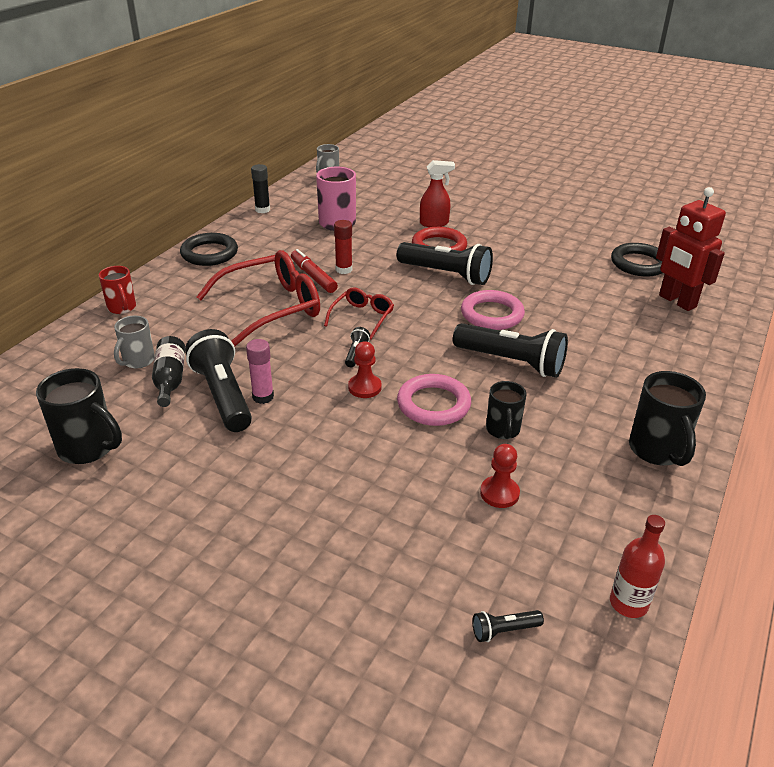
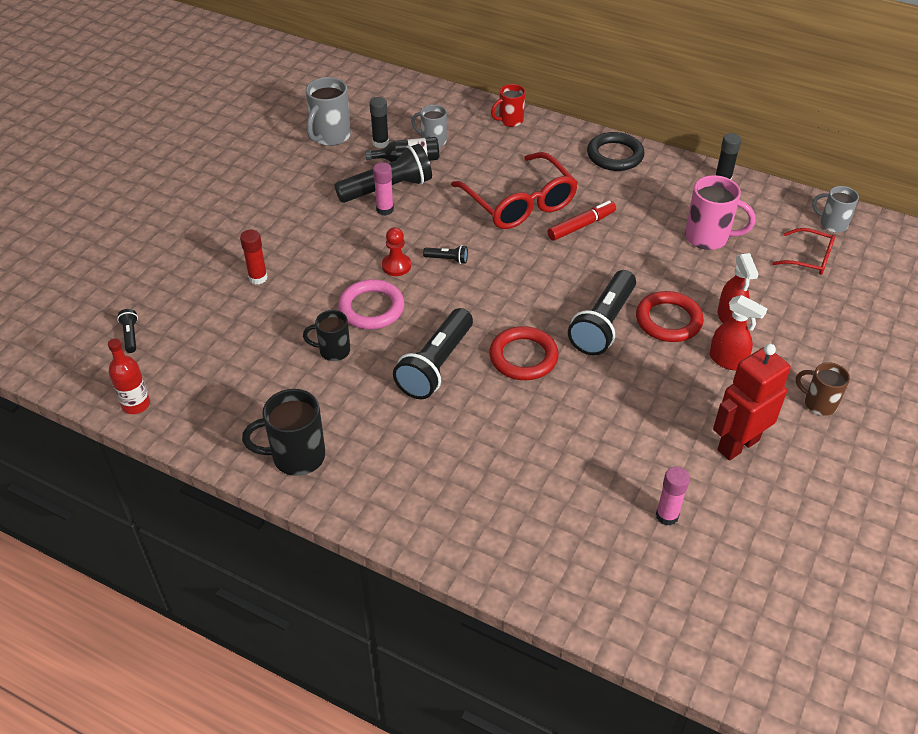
camera: 90 degrees right, 10 degrees up
black mug [36,368,122,464] -> grey mug [306,77,351,146]
red glasses [324,287,394,339] -> red glasses moved to [772,228,835,275]
red glue stick [334,220,352,274] -> red glue stick moved to [240,230,268,284]
pink ring [461,290,525,330] -> red ring [489,326,559,380]
red pawn [480,444,520,508] -> none
black ring [611,243,662,276] -> pink glue stick [656,467,690,526]
red robot [656,187,726,311] -> red robot moved to [713,344,791,460]
none -> black glue stick [369,97,389,148]
none -> red spray bottle [709,295,768,370]
none -> brown mug [796,362,850,415]

